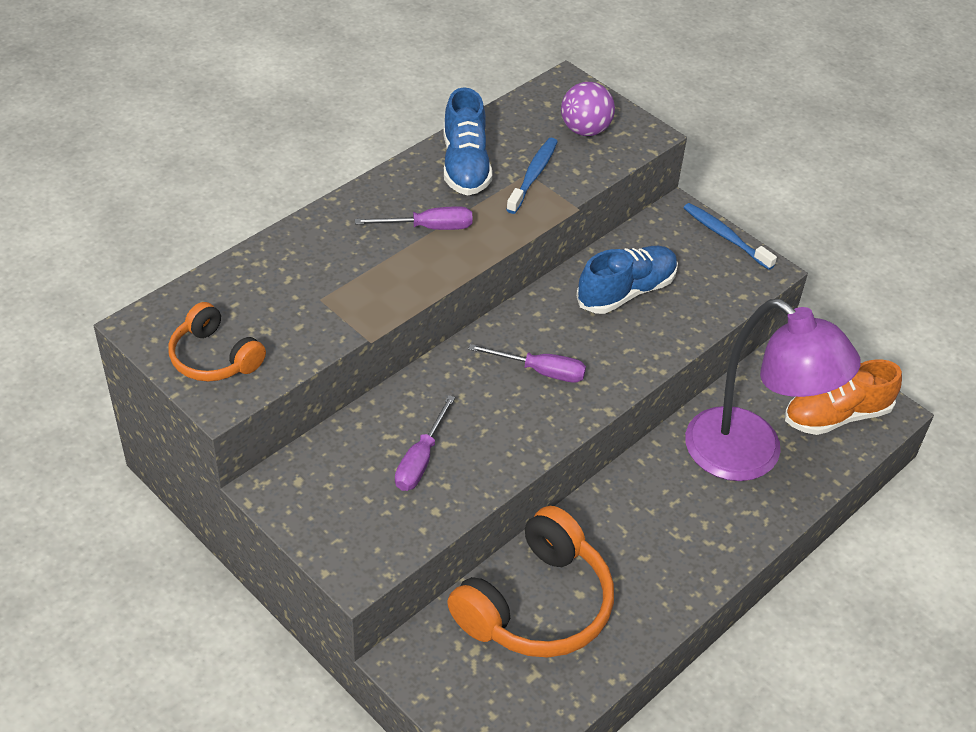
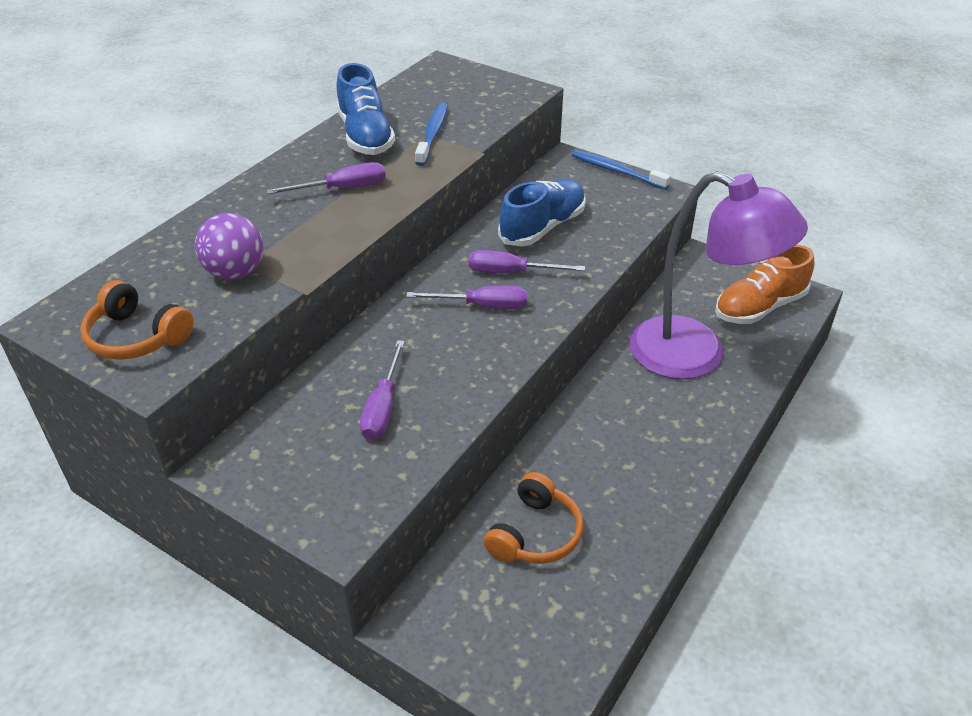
camera: 10 degrees left, 5 degrees down
orange headphones [447,506,614,658] -> orange headphones [484,472,583,564], size x0.58
purple ball [561,82,615,136] -> purple ball moved to [195,213,263,280]
none -> purple screwdriver [469,250,585,273]

